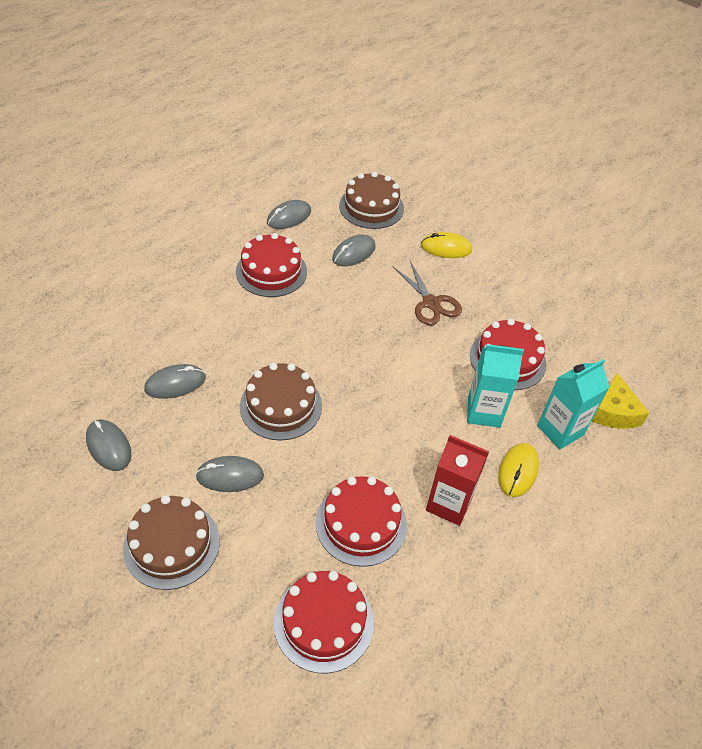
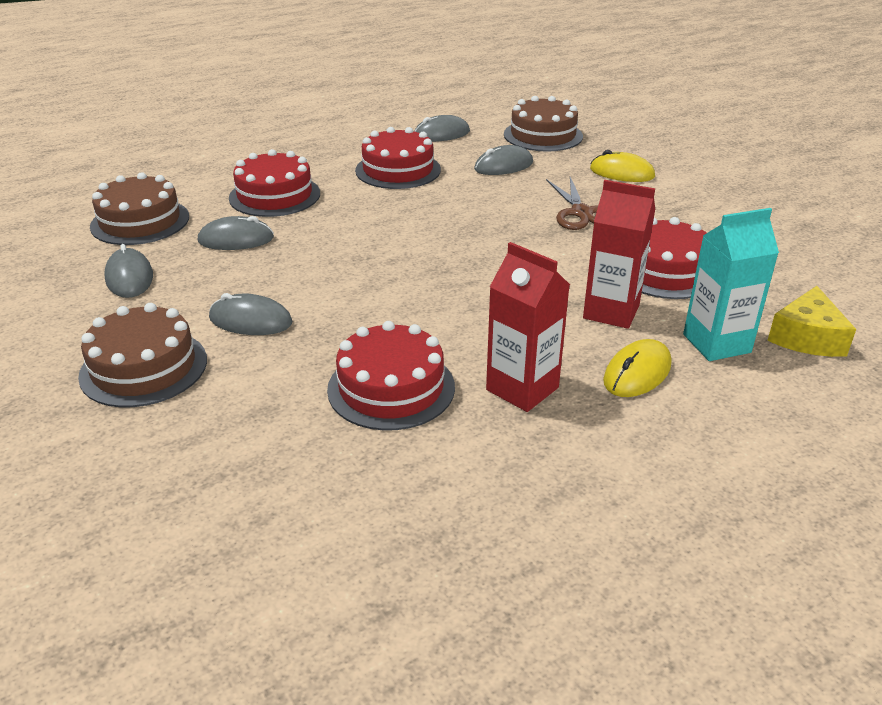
camera: 20 degrees right, 15 degrees down
brown cake [240,363,322,440] -> brown cake moved to [90,172,189,245]
red cake [274,571,374,673] -> red cake moved to [229,149,320,217]
turquoise carton [467,344,524,428] -> red carton [583,180,655,329]

